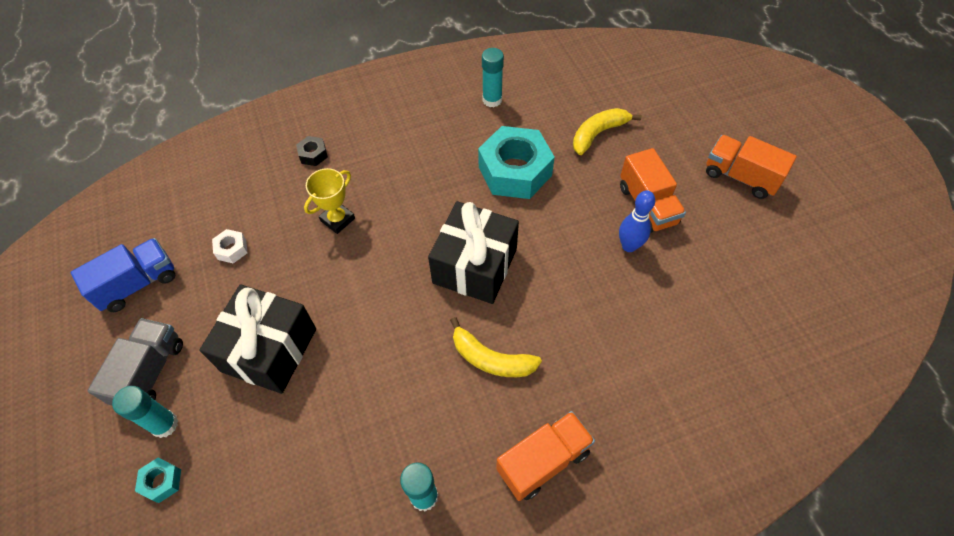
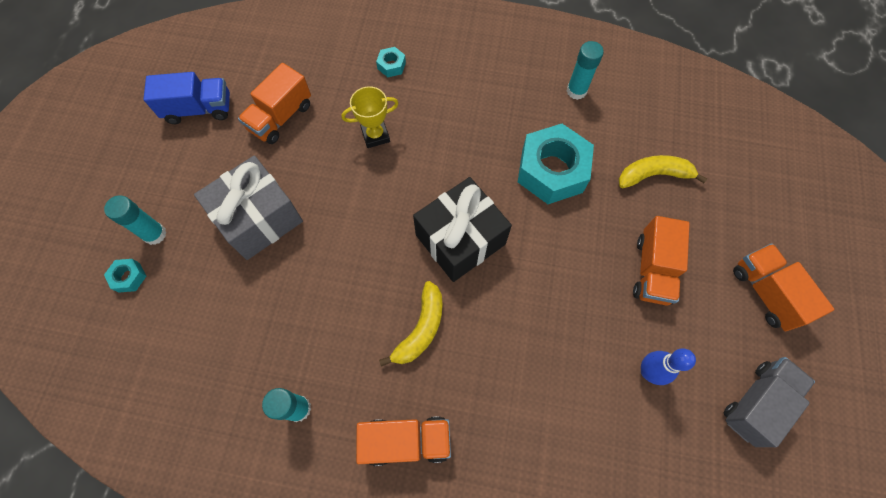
camera: 30 degrees right, 10 degrees up
grey truck [87,318,183,405] -> grey truck moved to [724,357,815,447]
black gift [199,284,316,394] -> grey gift [194,155,303,260]
white nut [212,229,247,263] -> orange truck [238,63,311,144]
black nut [296,136,328,166] -> turquoise nut [376,47,406,77]
yellow banana [450,317,542,377] -> yellow banana turned 120 degrees counterclockwise [379,281,442,367]
blue bowling pin [619,190,655,252] -> blue bowling pin moved to [641,349,696,385]

